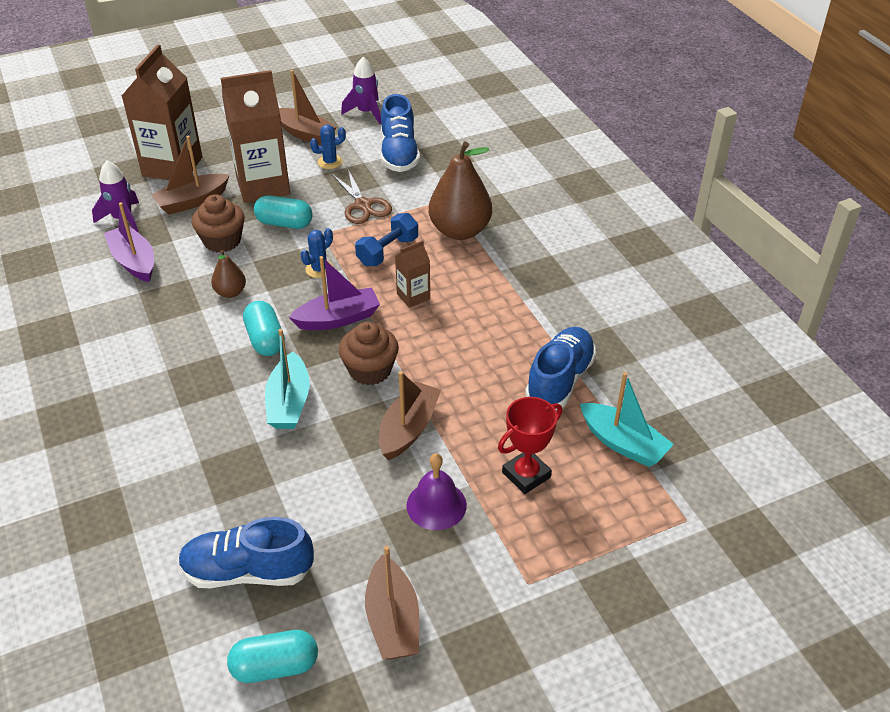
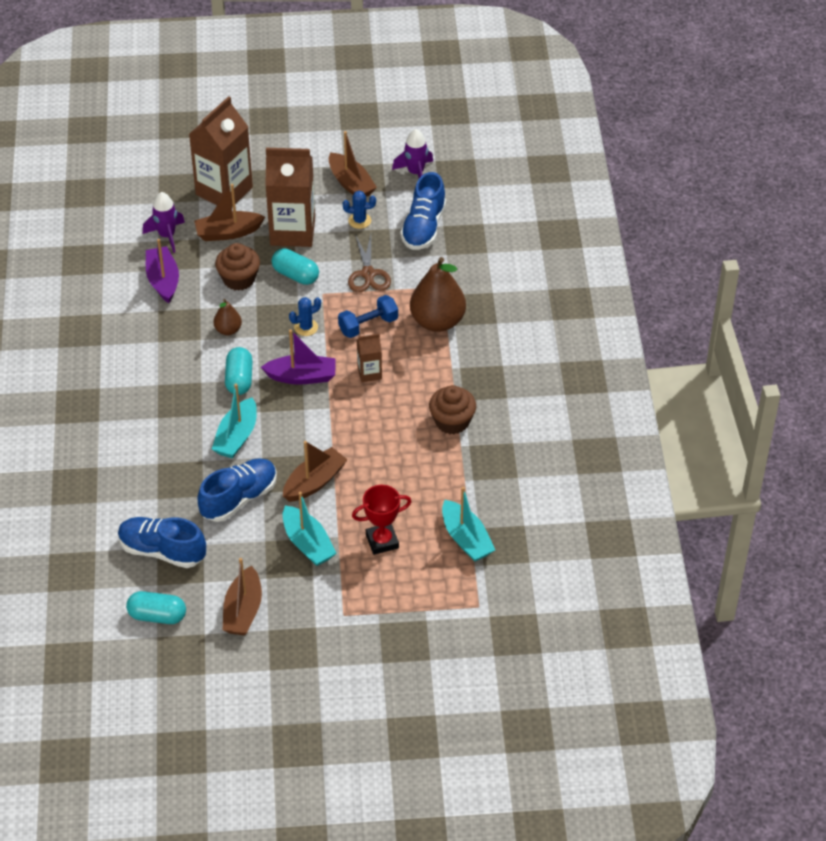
camera: 20 degrees right, 5 degrees up
brown cupcake [339,321,399,385] -> brown cupcake moved to [429,385,476,434]
purple bell [406,453,467,530] -> turquoise boat [283,492,337,566]
blue shoe [525,327,597,410] -> blue shoe moved to [197,458,277,522]

